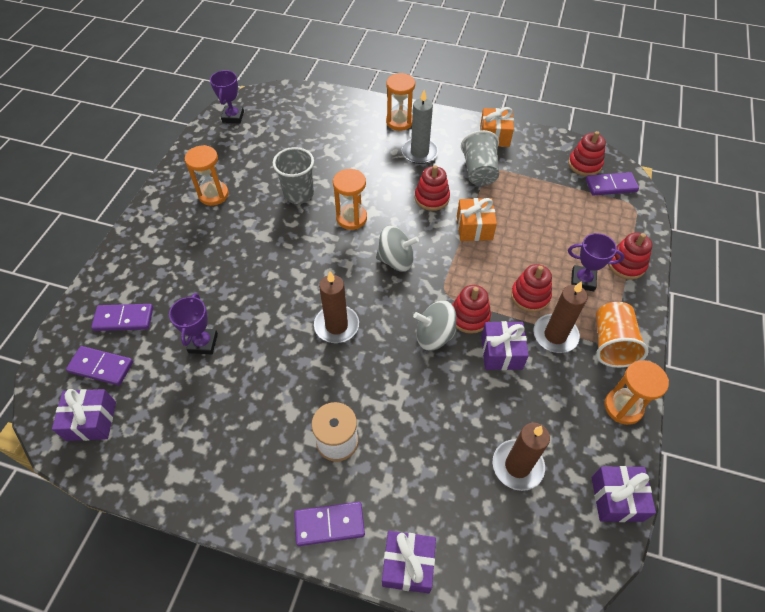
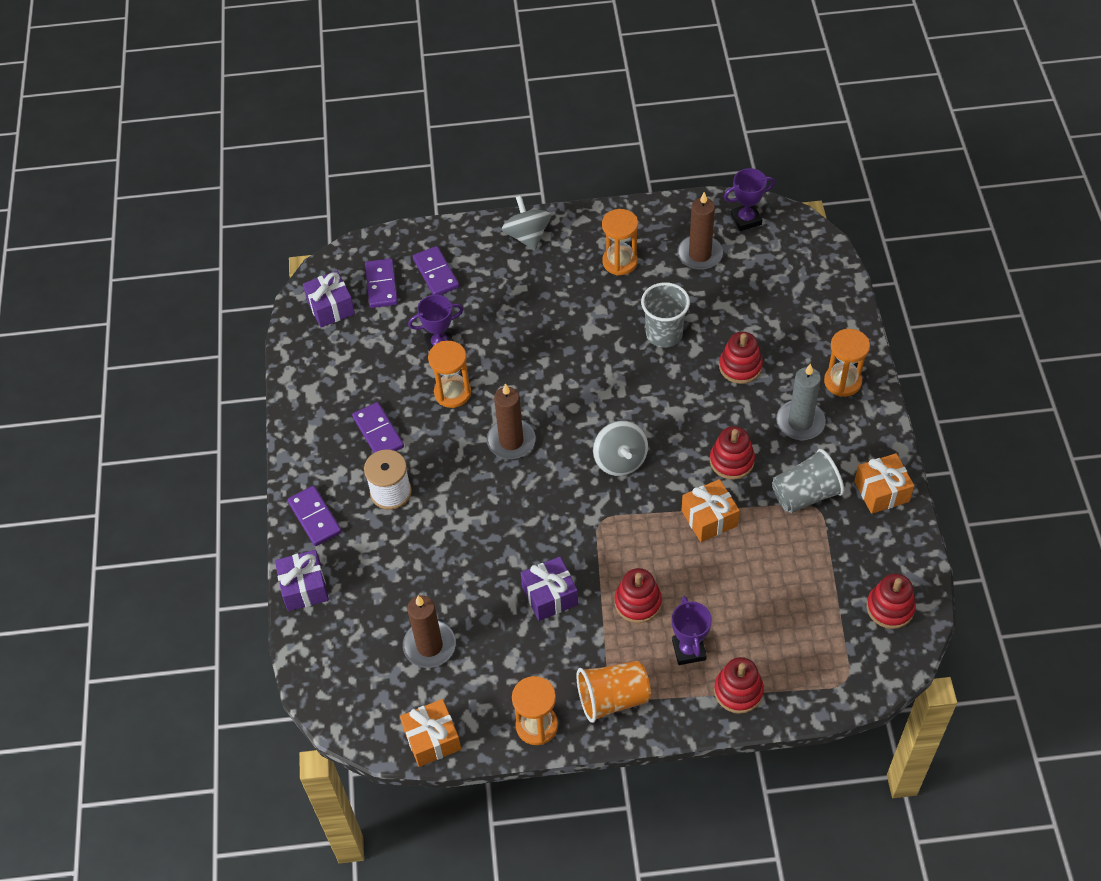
camera: 70 degrees right, 0 degrees up
orange hourglass [333,169,367,230] -> orange hourglass moved to [428,341,471,408]
grey spinning top [413,300,457,351] -> grey spinning top moved to [502,196,551,250]
red stacking toy [452,285,491,334] -> red stacking toy moved to [719,332,763,384]
brown candle [533,281,588,353] -> brown candle moved to [677,192,723,270]
purple domino [586,172,639,195] -> purple domino moved to [352,402,404,453]
purple gift [591,466,656,522] -> orange gift [400,699,461,767]

